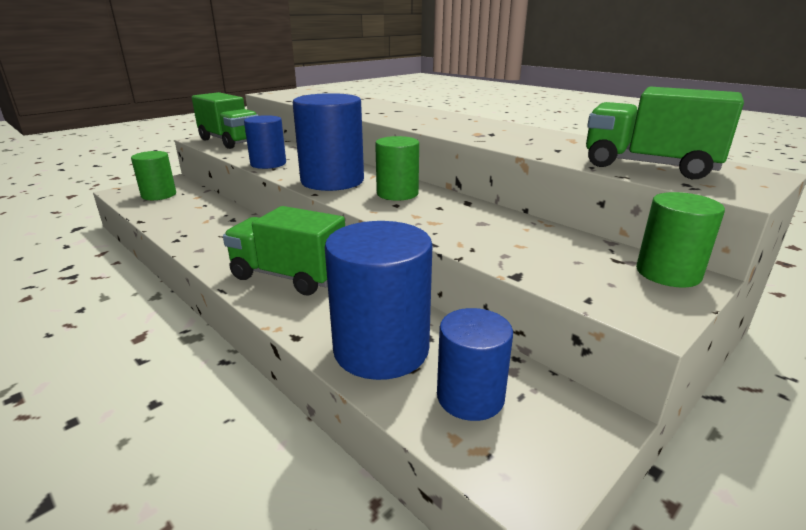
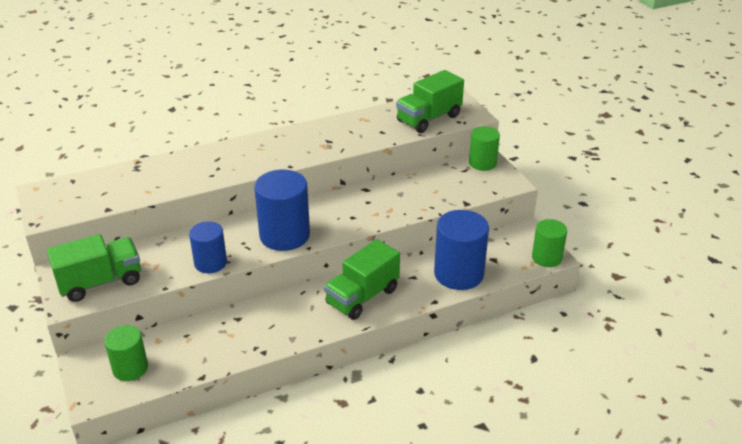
camera: 70 degrees left, 10 degrees up
green cylinder [375,136,419,201] -> green cylinder moved to [532,219,567,267]
blue cylinder [437,308,513,421] -> none

